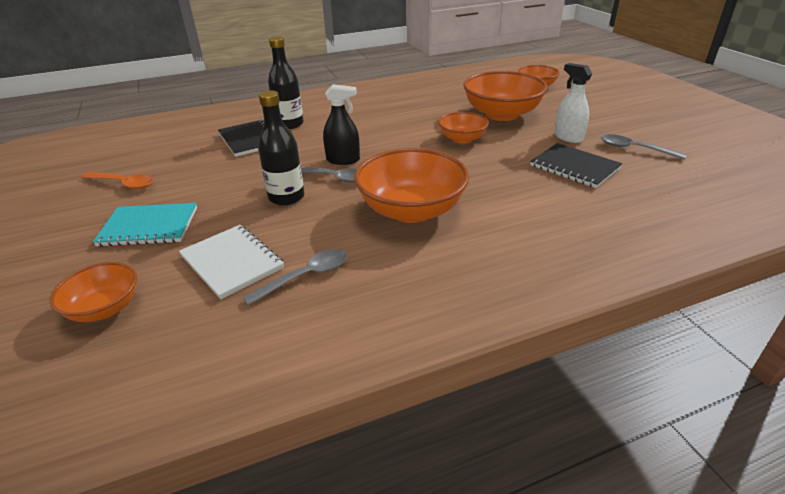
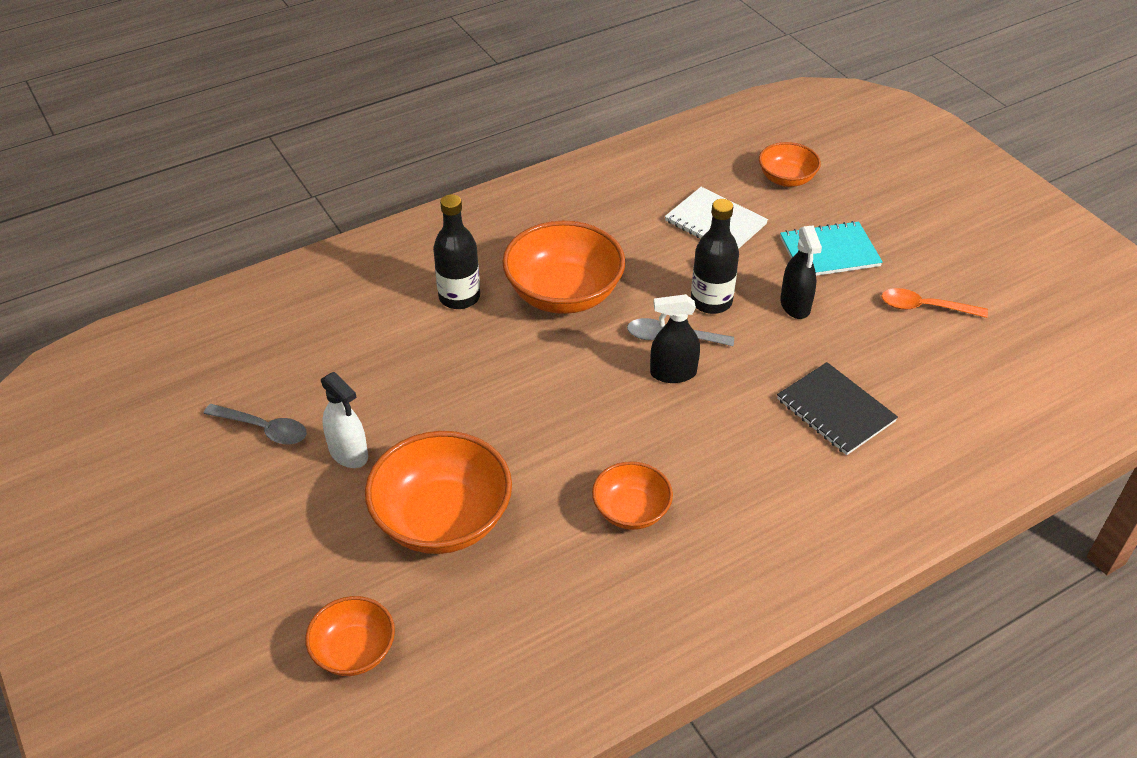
camera: 170 degrees right, 10 degrees up
grey spoon [243,249,347,306] -> none
black bottle [268,36,304,129] -> black bottle moved to [433,194,480,309]
orange bowl [438,112,489,144] -> orange bowl moved to [592,461,673,530]
black notebook [530,143,623,188] -> none
none -> black spray bottle [780,225,822,319]

